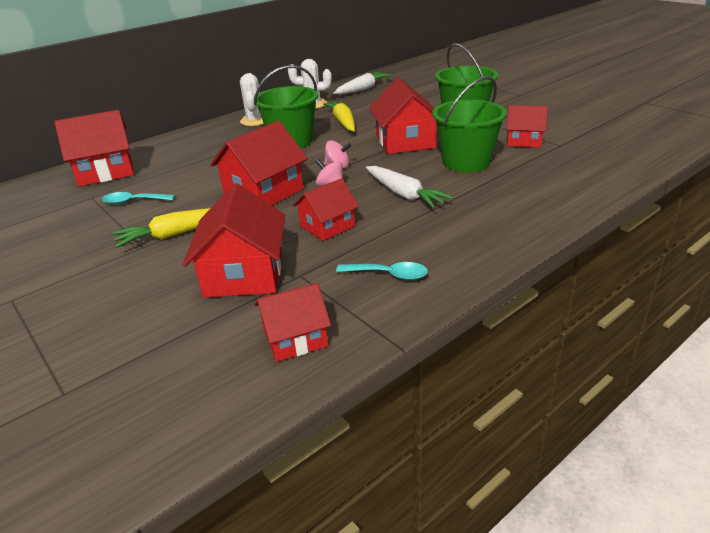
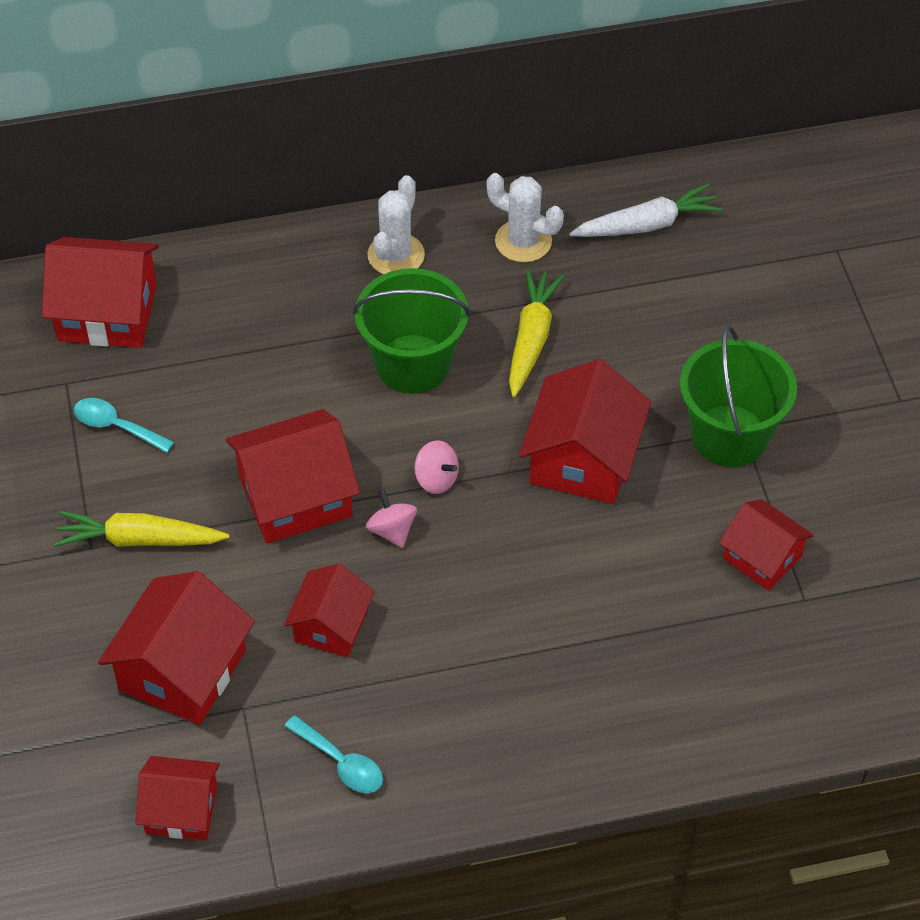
camera: 25 degrees right, 20 degrees up
red house [293,178,359,241] -> red house turned 60 degrees counterclockwise [284,564,375,657]
white carrot [366,166,453,209] -> none
green bucket [432,76,507,173] -> none

